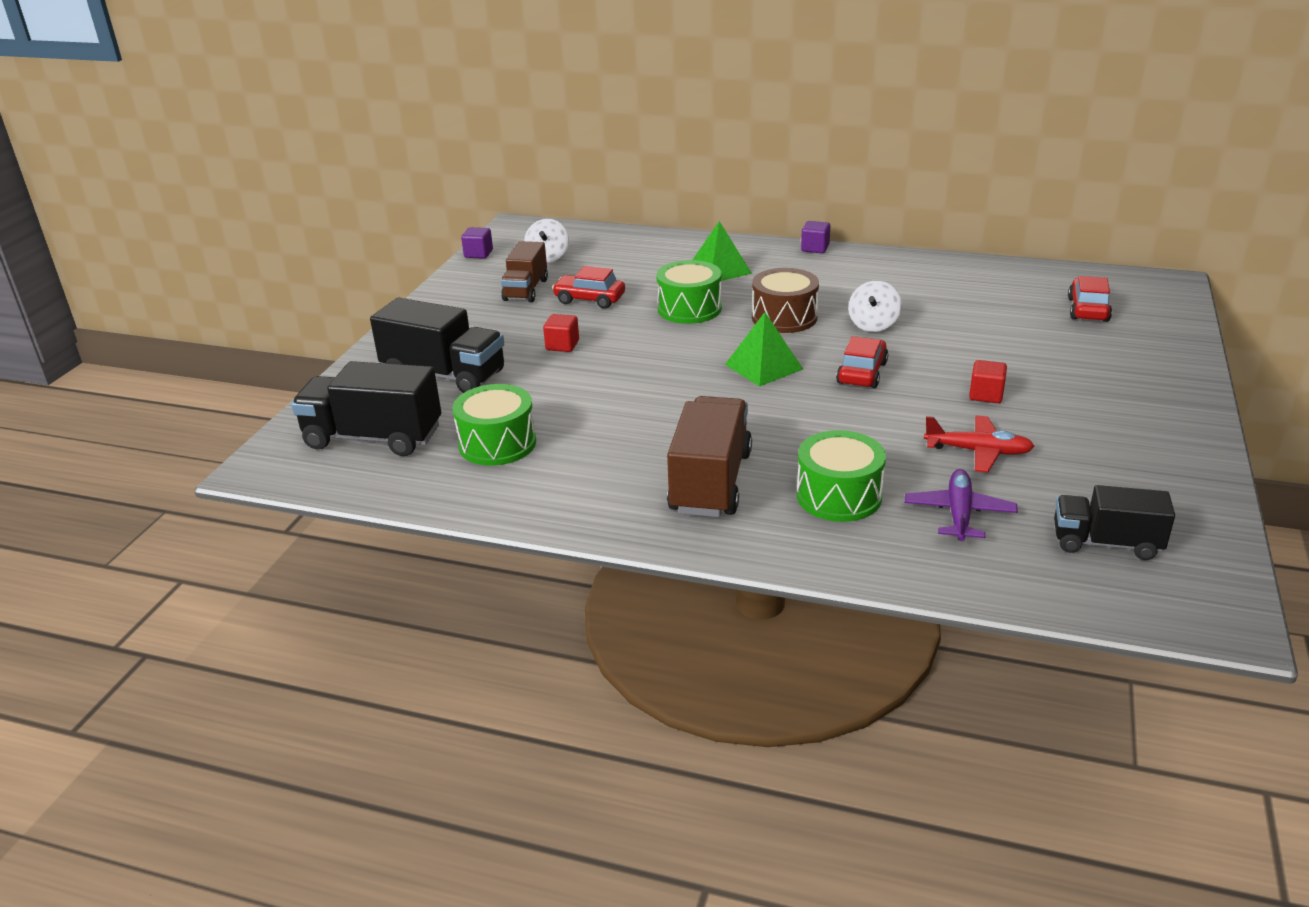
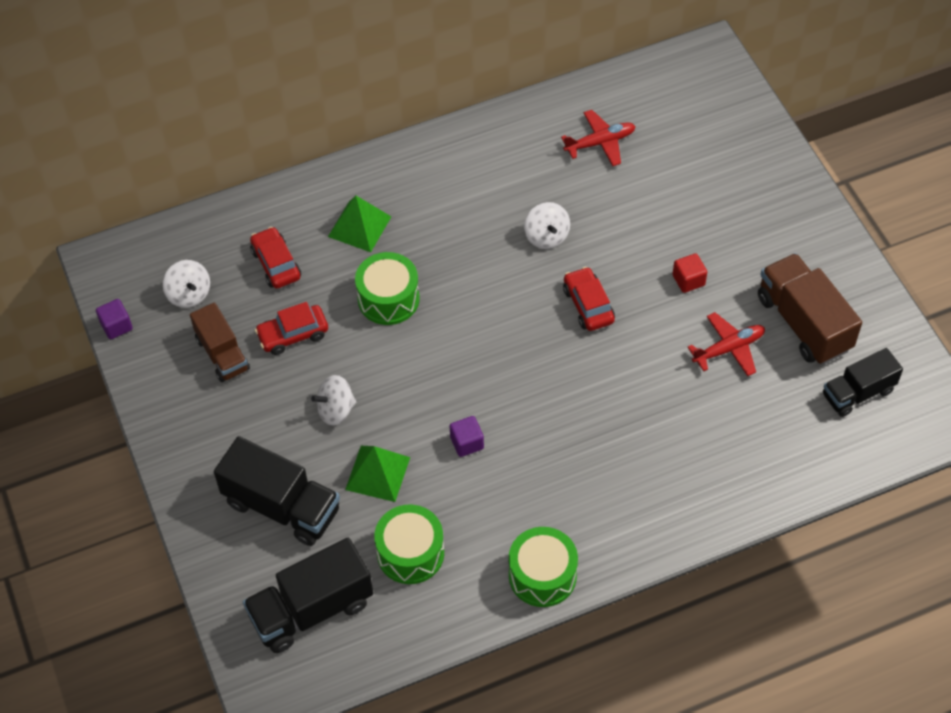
camera: 40 degrees left, 25 degrees up
black truck [370,298,504,393] -> black truck turned 45 degrees clockwise [214,436,340,546]
red cube [543,314,579,352] -> white spinning top [311,375,356,426]
brown truck [667,396,752,517] -> brown truck moved to [758,253,862,365]
green pyramid [725,312,803,387] -> green pyramid moved to [345,446,410,502]
brown drum [752,268,819,333] -> none
green drum [797,430,886,522] -> green drum moved to [509,527,578,607]
purple cube [801,221,830,253] -> purple cube moved to [450,416,484,457]
purple plane [905,469,1018,541] -> none
red car [1068,276,1112,322] -> red car moved to [250,227,301,289]
none -> red plane [561,110,636,166]

